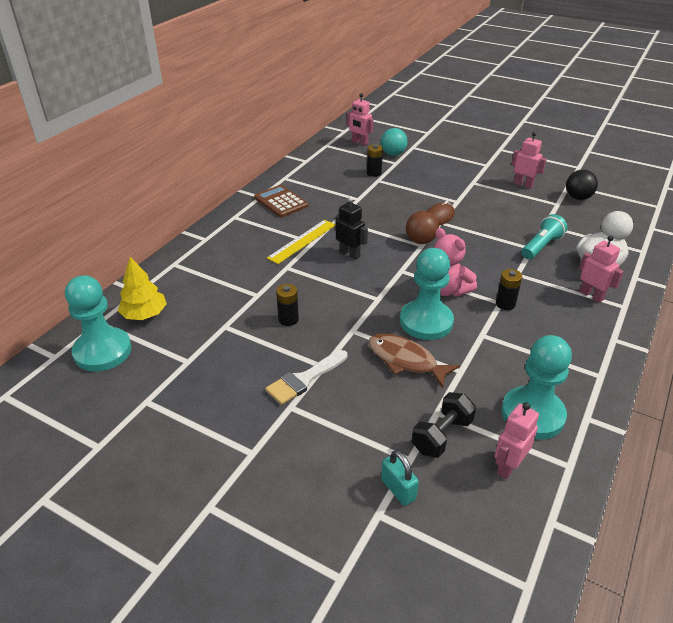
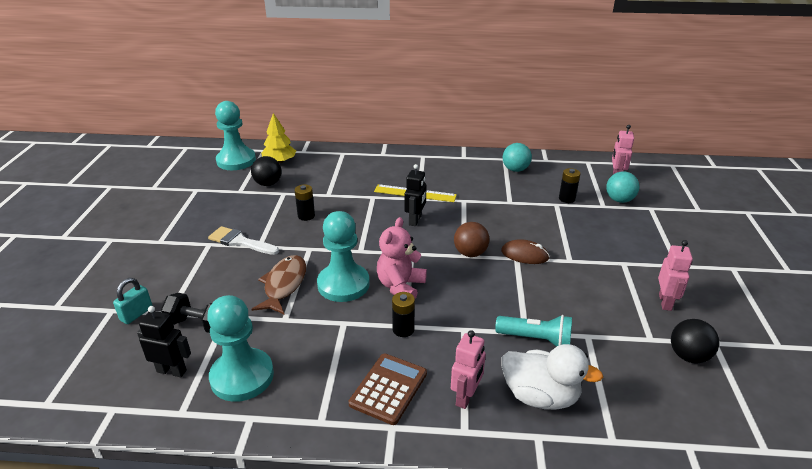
camera: 65 degrees right, 5 degrees down
brown calculator [254,185,308,217] -> brown calculator moved to [349,354,427,425]
pink robot [495,402,539,479] -> black robot [137,306,191,377]
none -> black ball [251,156,282,186]
none -> turquoise ball [503,143,532,172]

